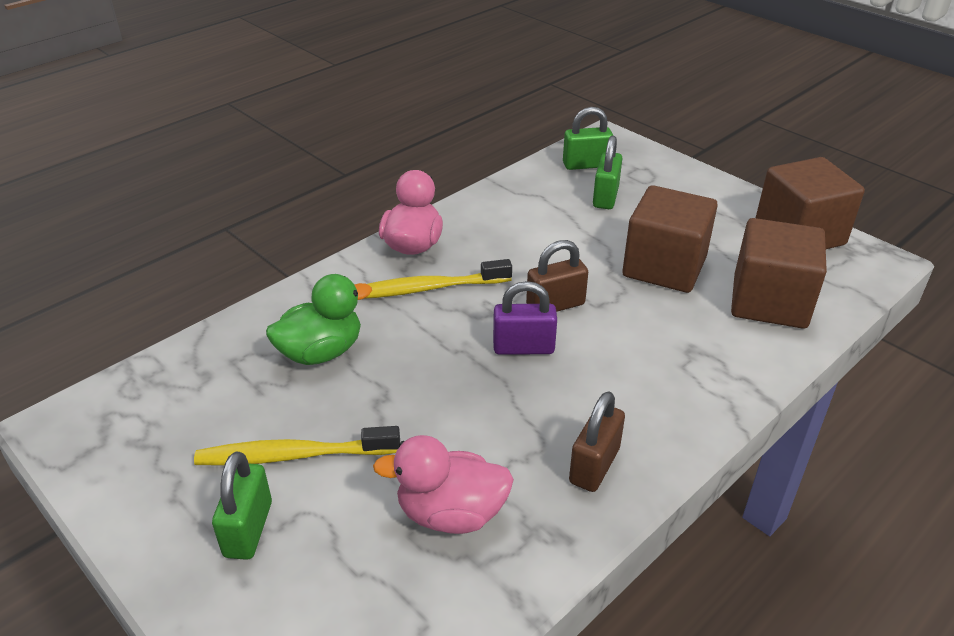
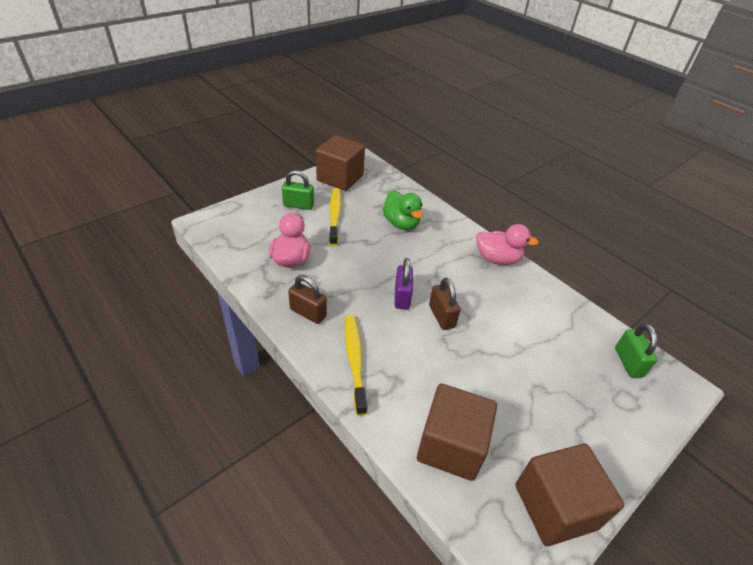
camera: 90 degrees right, 5 degrees up
yellow toothbrush [364,259,512,299] -> yellow toothbrush moved to [345,315,367,416]
green padlock [593,136,622,209] -> none
brown cube [622,185,718,293] -> brown cube moved to [316,135,365,191]

